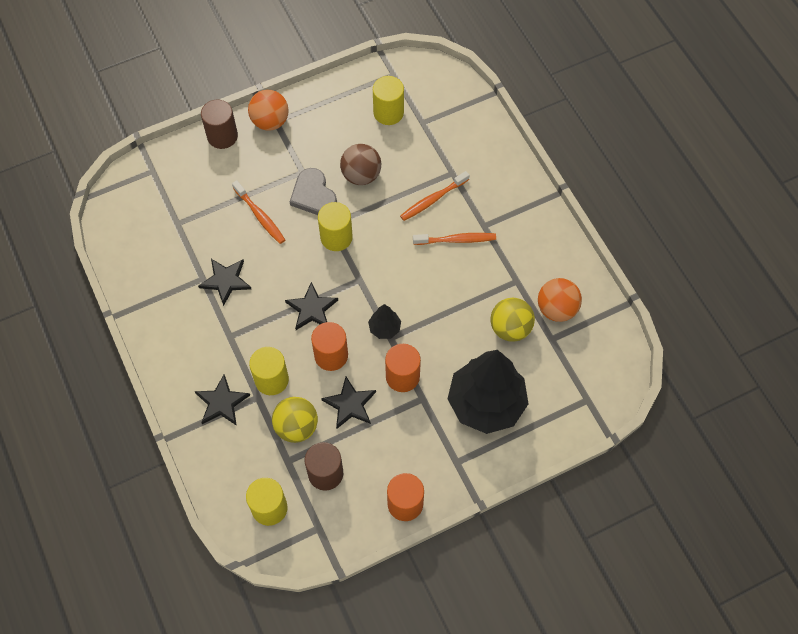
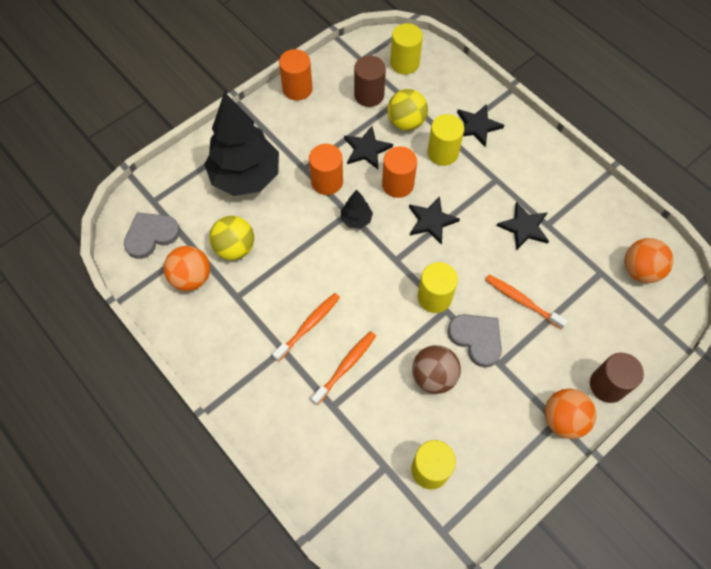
camera: 165 degrees right, 0 degrees up
orange toothbrush [413,233,496,245] -> orange toothbrush turned 150 degrees clockwise [272,293,340,362]
none -> grey heart [124,212,180,259]
none -> orange ball [625,238,673,283]

